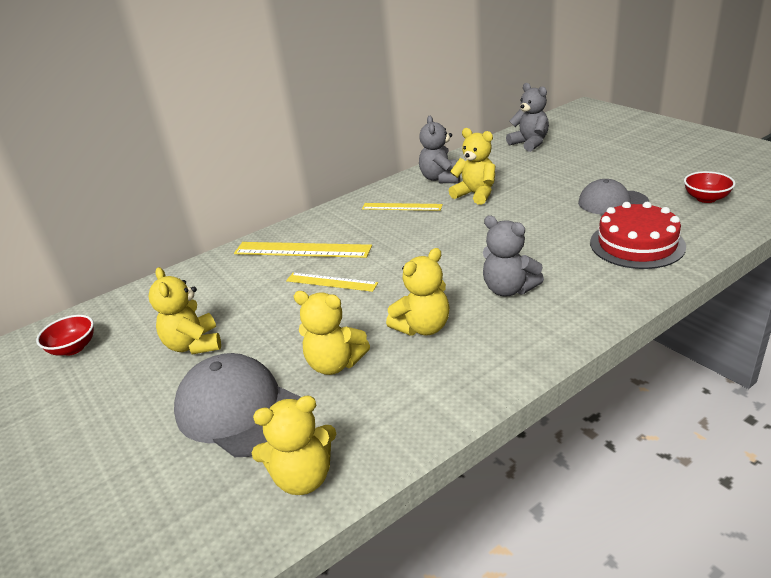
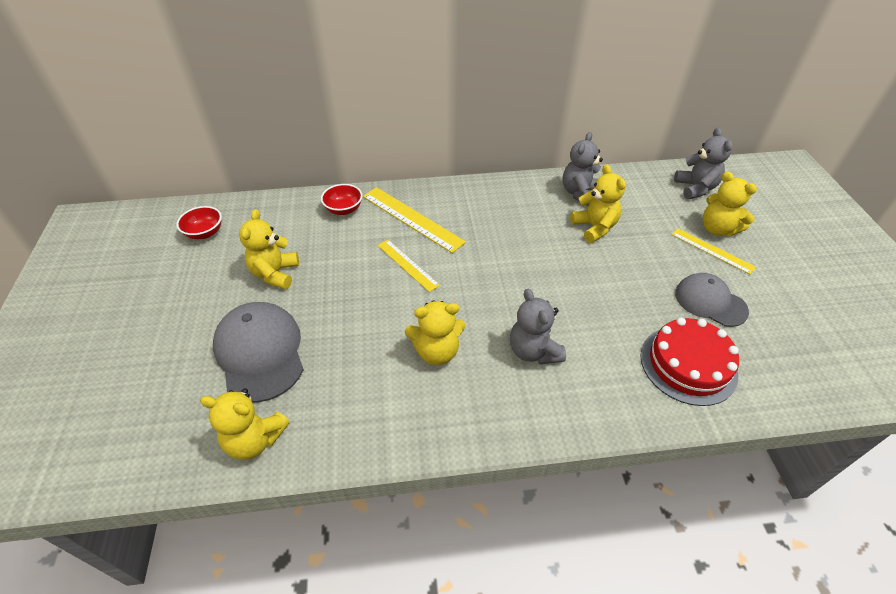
camera: 25 degrees right, 15 degrees up
yellow teddy bear [294,291,370,375] -> yellow teddy bear moved to [703,171,757,236]
yellow ruler [362,203,443,211] -> yellow ruler moved to [672,228,756,274]
red bowl [684,171,736,203] -> red bowl moved to [321,184,363,215]

